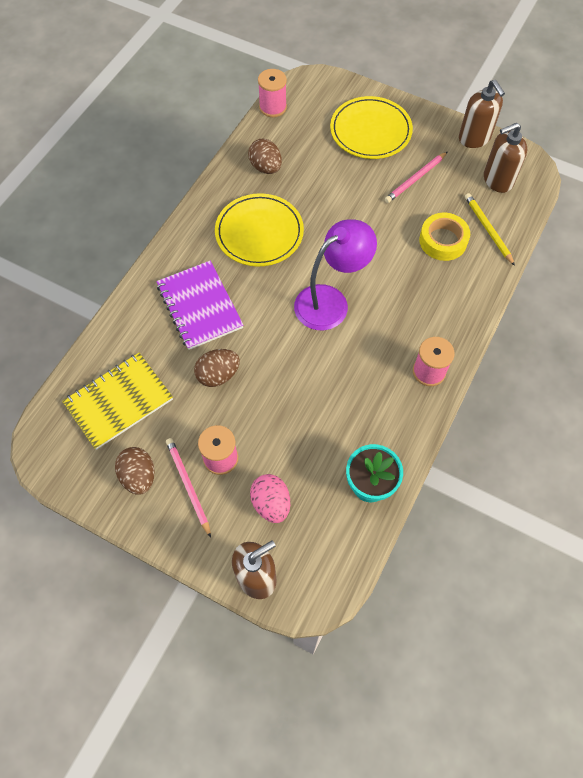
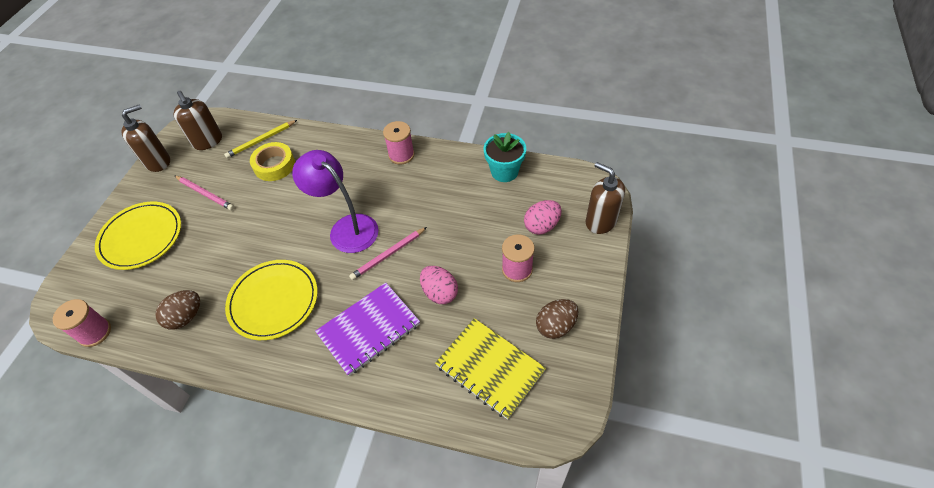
camera: 100 degrees left, 10 degrees down
pink pencil [166,438,211,538] -> pink pencil moved to [349,227,427,280]
brown egg [194,349,240,387] -> pink egg [420,266,458,304]

